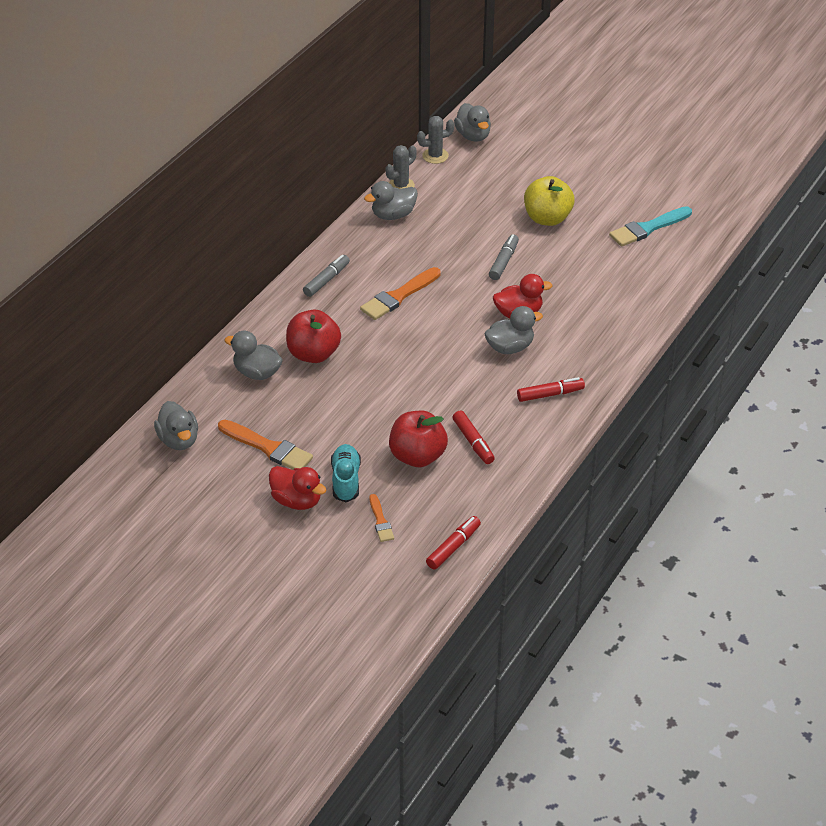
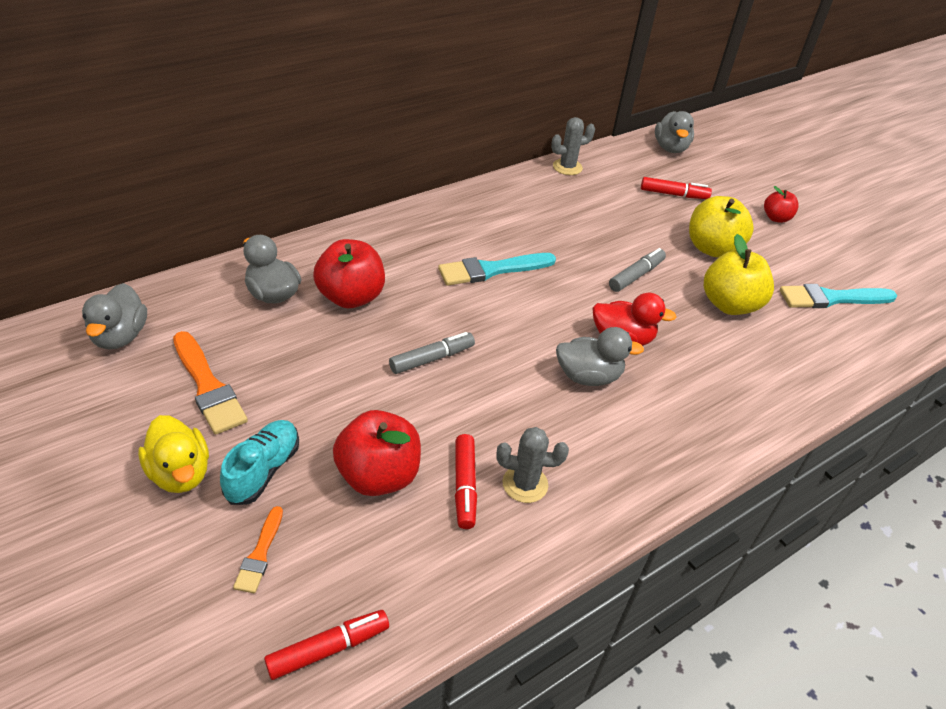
camera: 20 degrees right, 0 degrees up
red duck [269,466,326,510] -> yellow duck [138,415,209,493]
grey marker [303,255,350,297] -> grey marker moved to [389,332,475,374]
orange brush [360,267,441,320] -> turquoise brush [438,253,556,286]
grey duck [364,181,418,220] -> none
grey cactus [417,116,454,164] -> grey cactus moved to [496,427,569,503]
red marker [517,377,585,402] -> red marker moved to [641,177,712,199]
none -> yellow apple [704,234,774,315]
none -> red apple [764,186,799,223]

